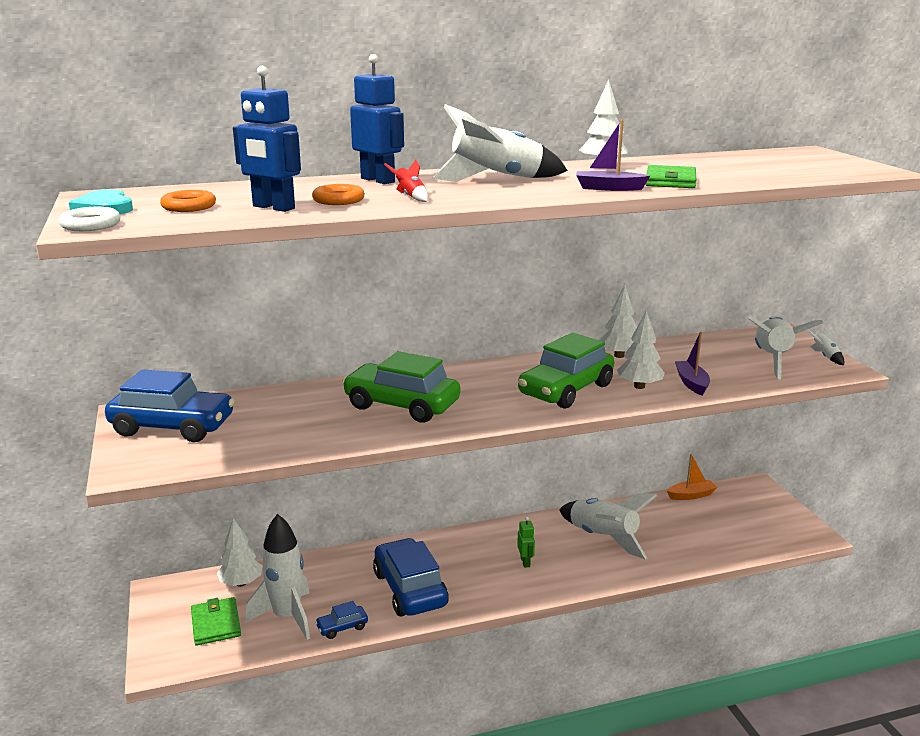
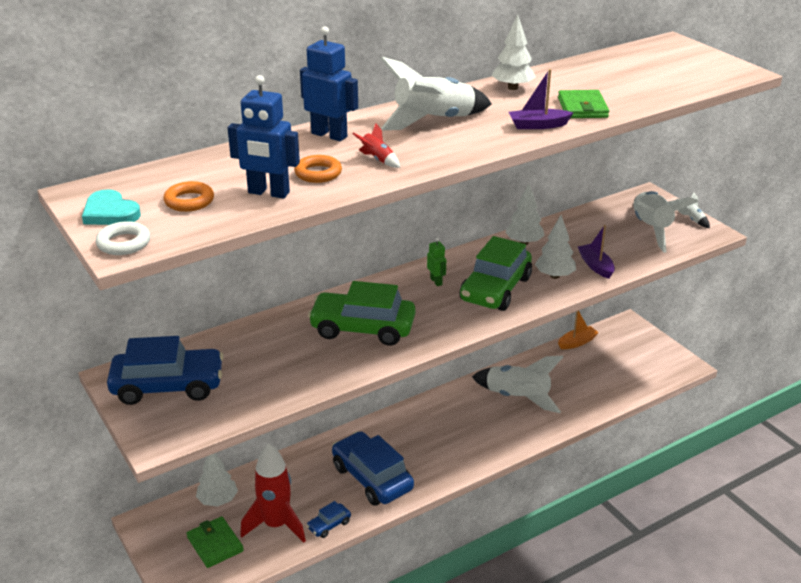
camera: 15 degrees left, 10 degrees up
white rocket [246,514,310,640] -> red rocket [240,443,306,543]
green robot [517,517,535,568] -> green robot moved to [427,237,446,286]

